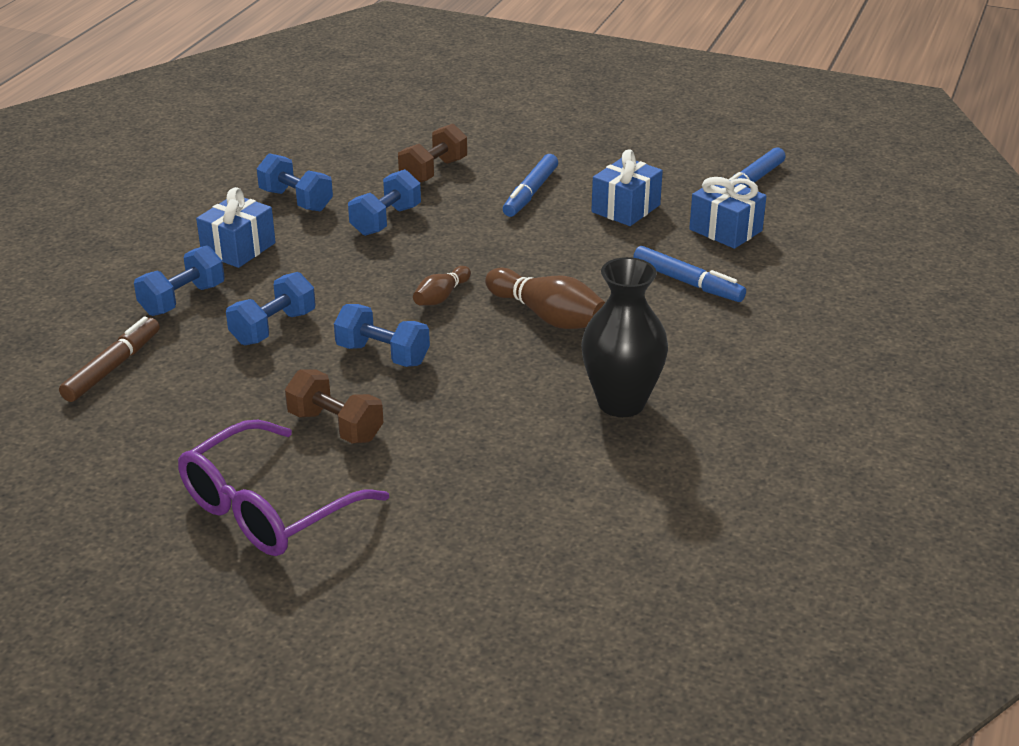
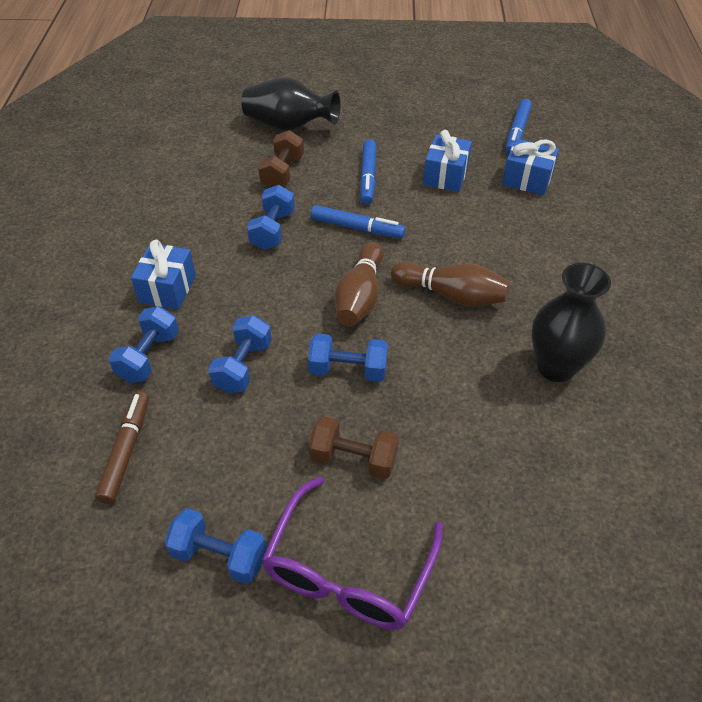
camera: 20 degrees left, 15 degrees up
blue dumbbell [257,153,333,211] -> blue dumbbell moved to [164,508,267,584]
brown bowling pin [413,266,471,305] -> brown bowling pin [334,242,383,326], size x1.71
blue marker [633,246,746,302] -> blue marker moved to [311,205,406,238]
none -> black vase [241,77,340,131]

